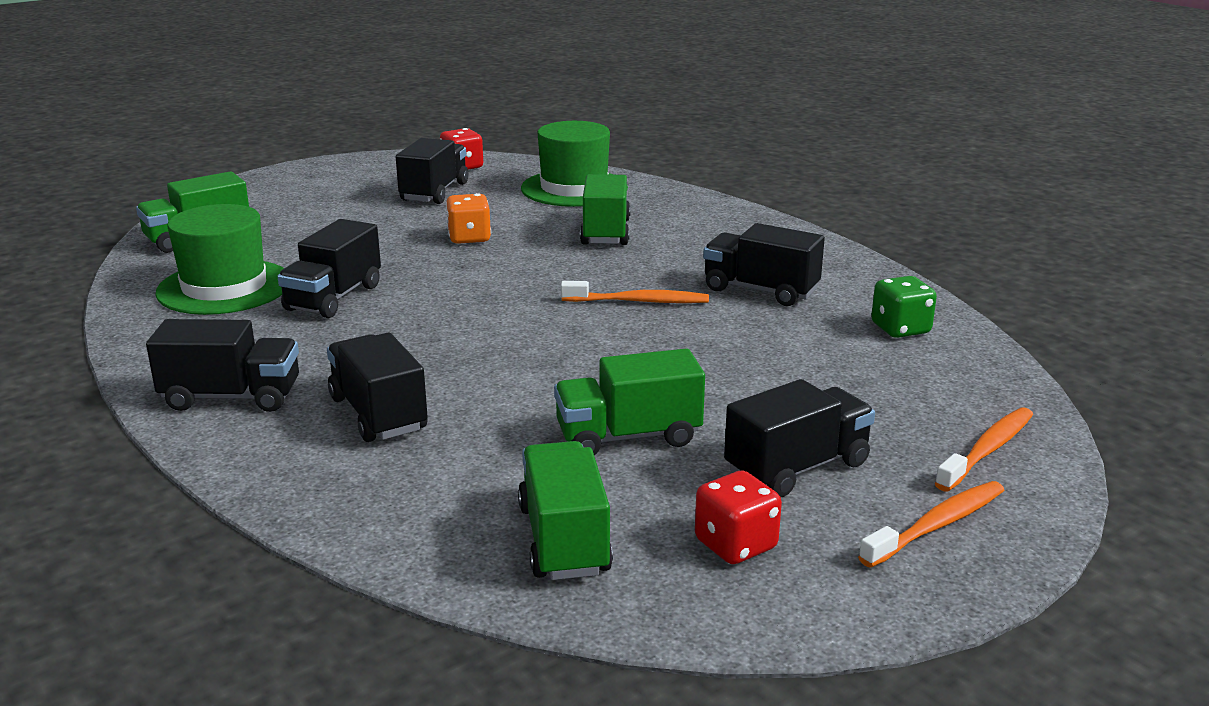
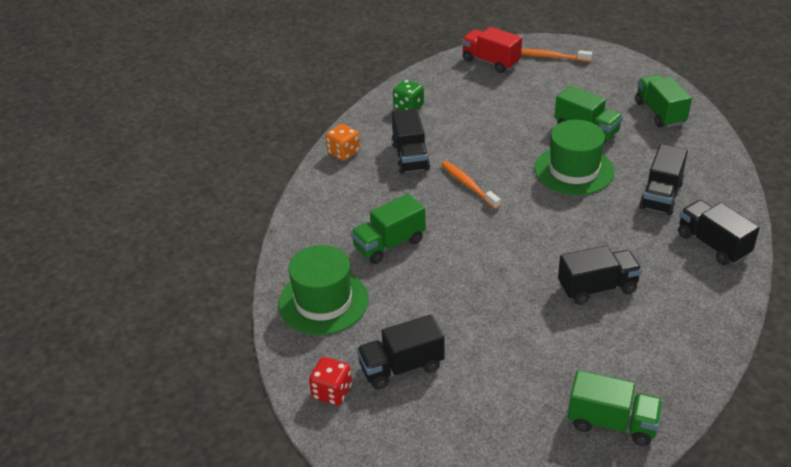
camera: 125 degrees left, 15 degrees up
green hat [155,204,284,315] -> green hat moved to [535,120,614,195]
orange dice [446,193,491,244] -> orange dice moved to [326,124,360,161]
green truck [518,441,613,580] -> green truck turned 120 degrees clockwise [635,74,692,128]
red dice [695,471,782,564] -> none
black truck [724,379,875,497] -> none
orange toothbrush [935,407,1033,491] -> red truck [462,27,522,73]

